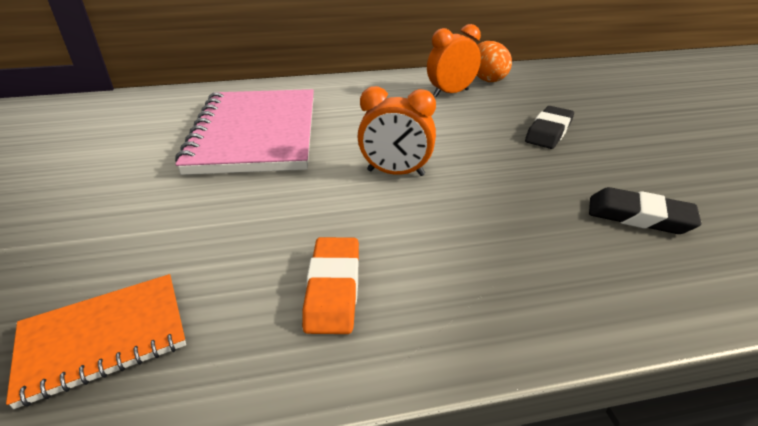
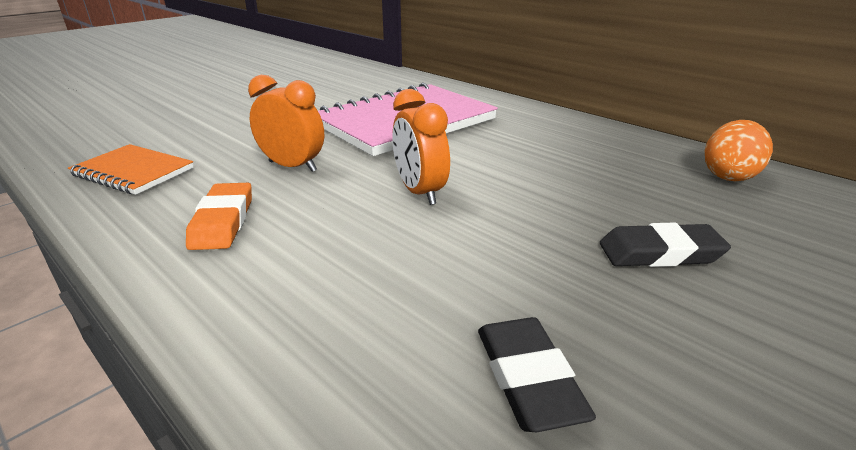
camera: 55 degrees right, 5 degrees down
orange eraser [302,237,359,334] -> orange eraser turned 60 degrees counterclockwise [186,183,252,250]
orange clock [427,24,481,97] -> orange clock moved to [248,75,324,172]

